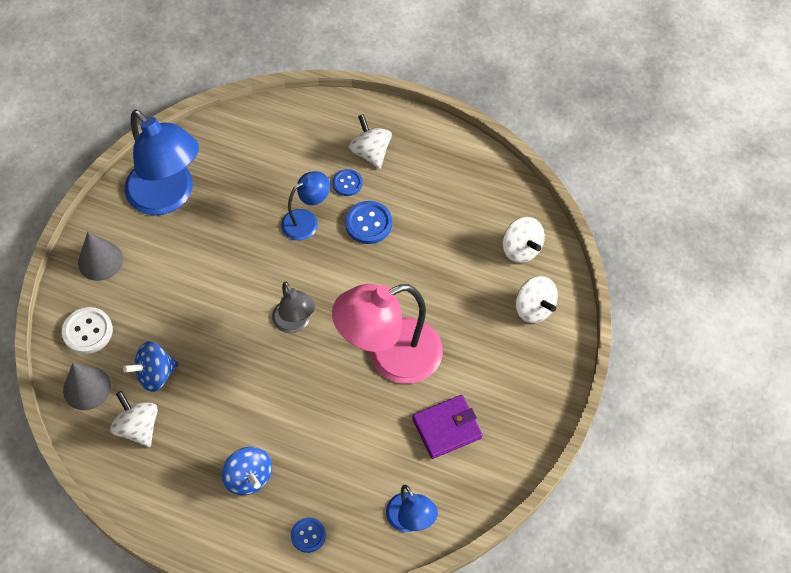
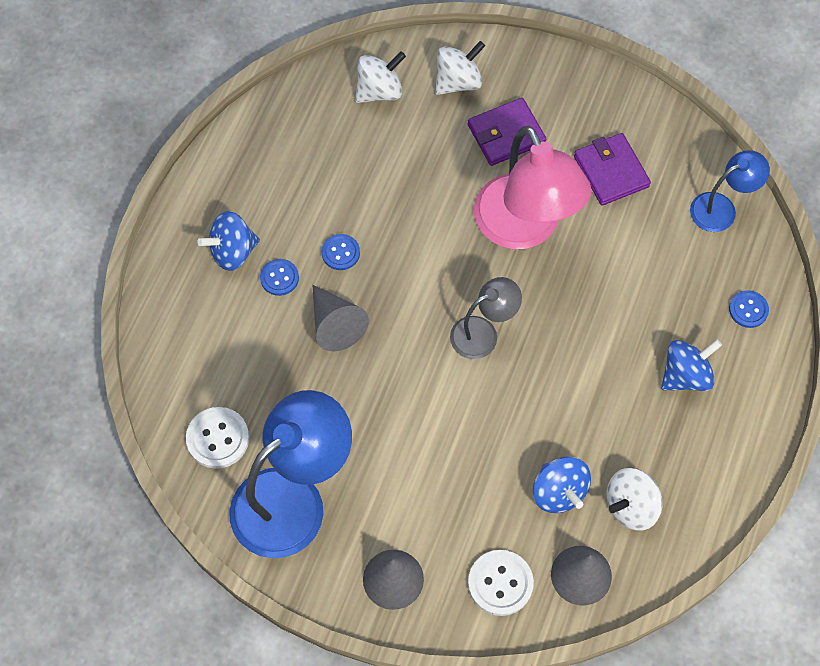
camera: 90 degrees left, 5 degrees up
blue lamp [281,171,330,240] -> grey cone [312,285,369,351]
blue button [345,201,392,244] -> blue button [322,234,360,270], size x0.65
white spinning top [348,114,392,169] -> blue spinning top [197,211,260,271]
none -> white button [186,407,249,469]
none -> purple wallet [468,98,546,166]

